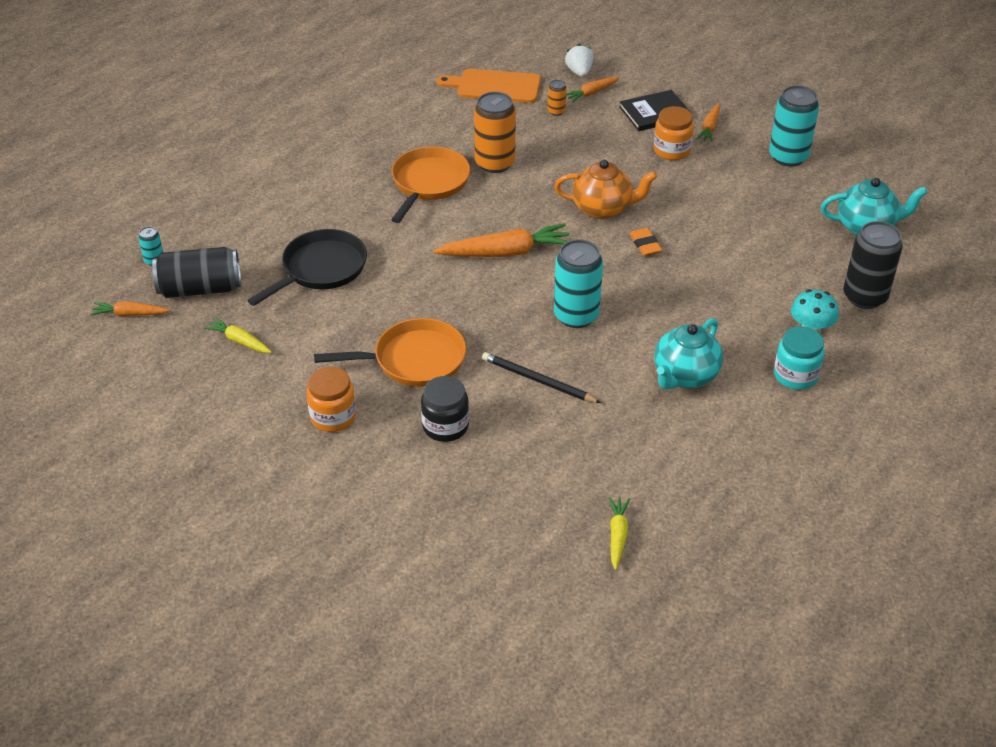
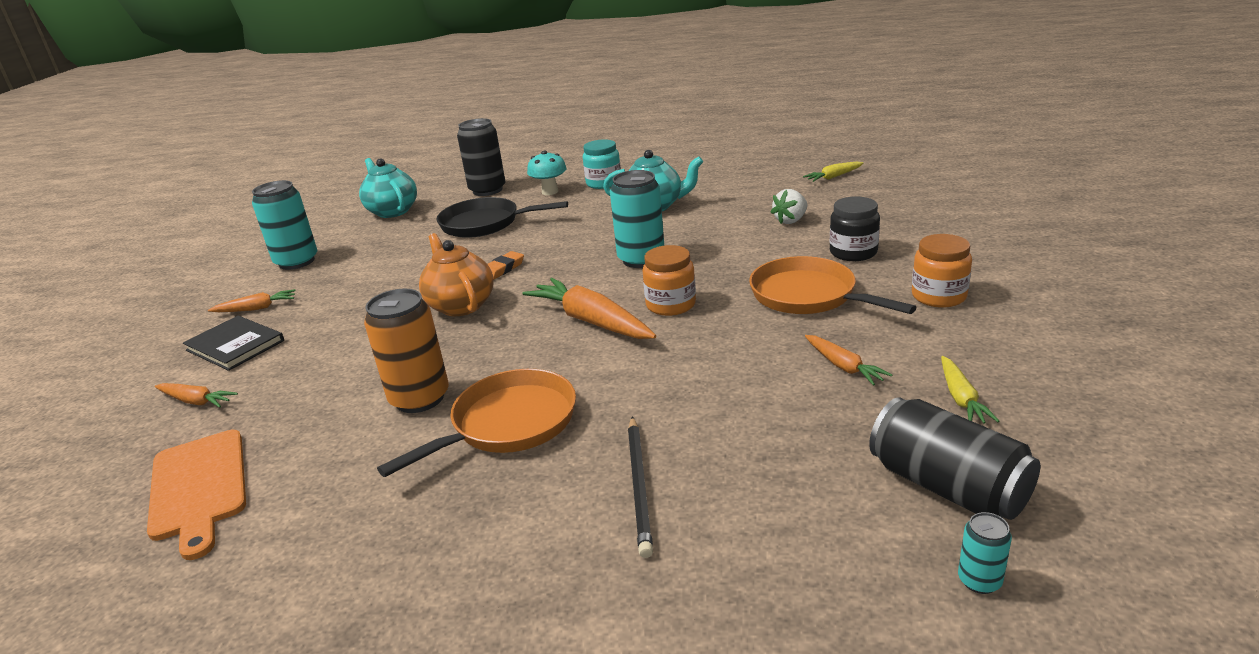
camera: 120 degrees left, 15 degrees down
orange carrot [90,301,170,316] -> orange carrot moved to [805,335,892,386]
black pan [247,229,367,306] -> black pan moved to [436,197,568,238]
orange pan [391,146,470,223] -> orange pan turned 150 degrees clockwise [377,369,576,477]
black pencil [482,352,601,403] -> black pencil moved to [628,416,653,558]
orange can [548,80,567,116] -> none
white strawberry [565,44,593,77] -> white strawberry moved to [771,189,807,224]
orange jar [654,106,694,160] -> orange jar moved to [642,245,696,316]

